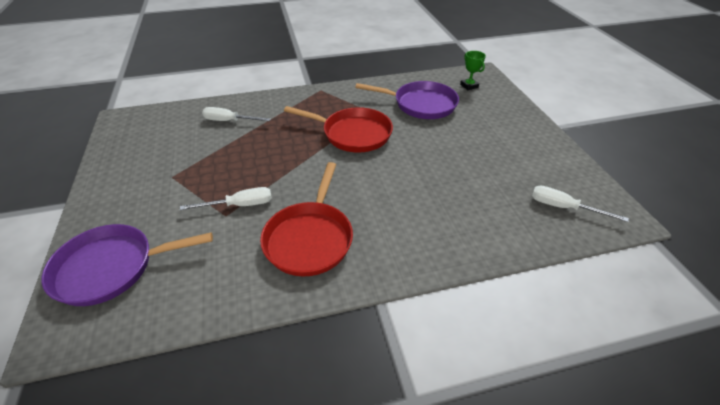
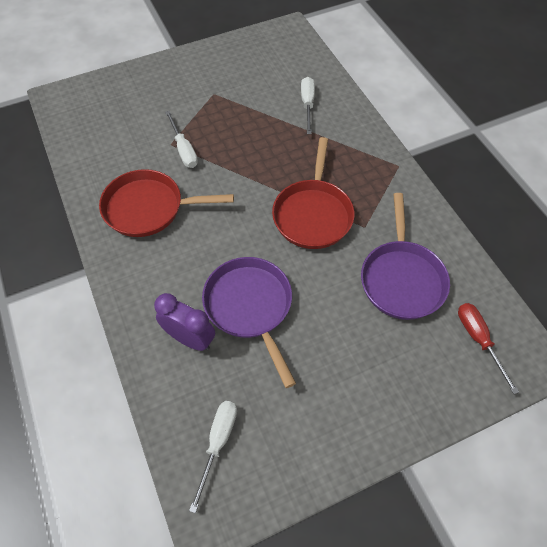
camera: 80 degrees right, 15 degrees up
purple pan [41,224,213,306] -> purple pan moved to [202,257,296,388]
green trophy [460,51,486,90] -> red screwdriver [458,303,519,394]
none -> purple clock [154,293,215,351]

